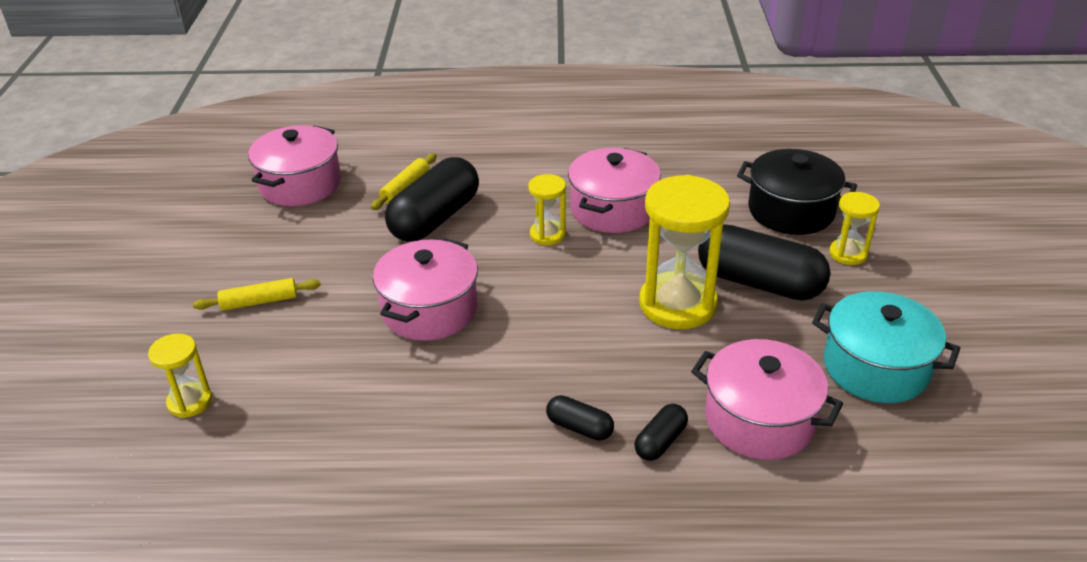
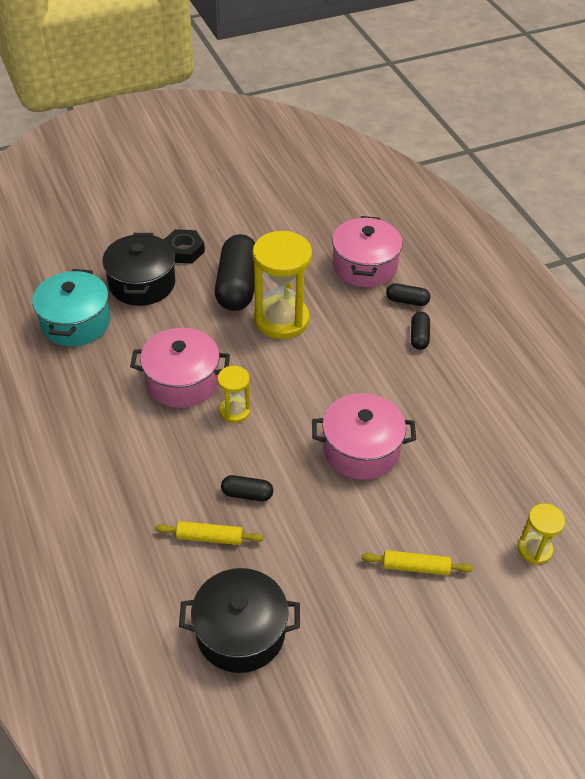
camera: 115 degrees left, 10 degrees up
yellow rolling pin [193,278,321,311] -> yellow rolling pin turned 45 degrees counterclockwise [361,550,473,575]
pink pot [248,125,341,206] -> black pot [179,568,300,673]
black capsule [385,157,479,242] -> black capsule [221,475,273,501], size x0.47
turquoise pot [812,291,960,403] -> turquoise pot moved to [32,269,110,346]
yellow hourglass [829,192,880,265] -> black nut [164,229,205,264]

